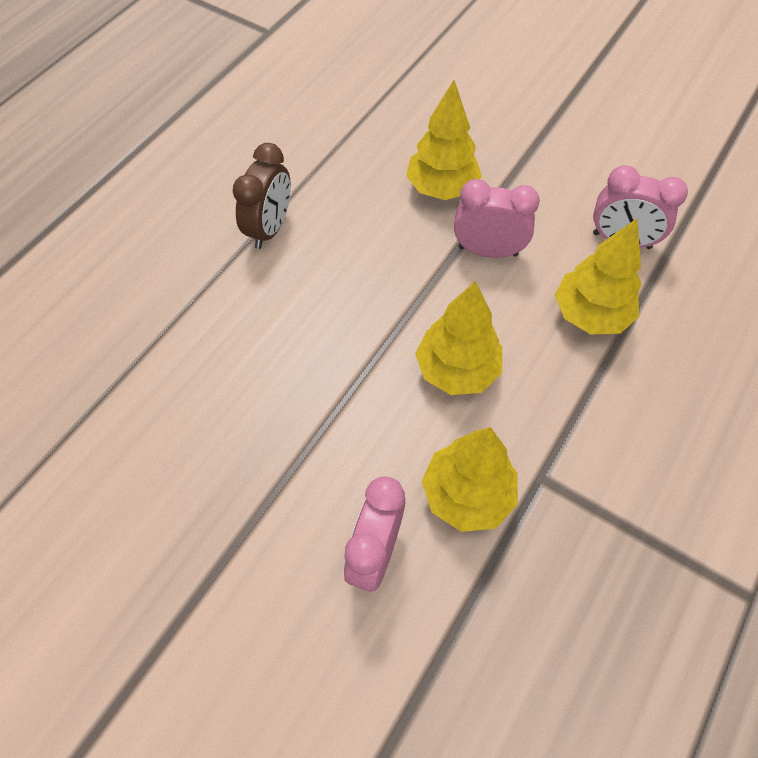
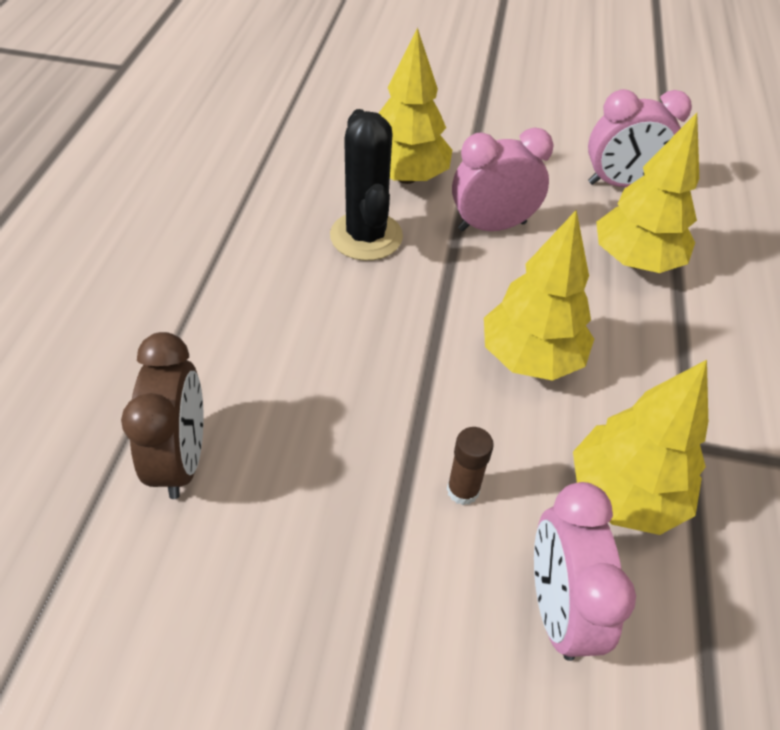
camera: 25 degrees left, 10 degrees down
brown clock [233,143,291,249] -> brown clock moved to [121,332,204,499]
none -> black cactus [330,109,403,261]
none -> brown glue stick [447,427,494,505]

